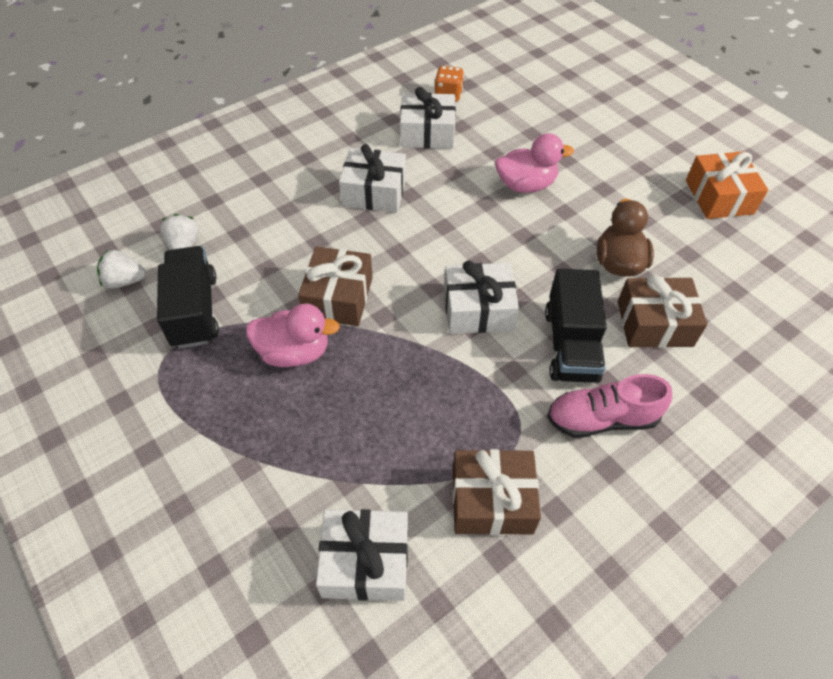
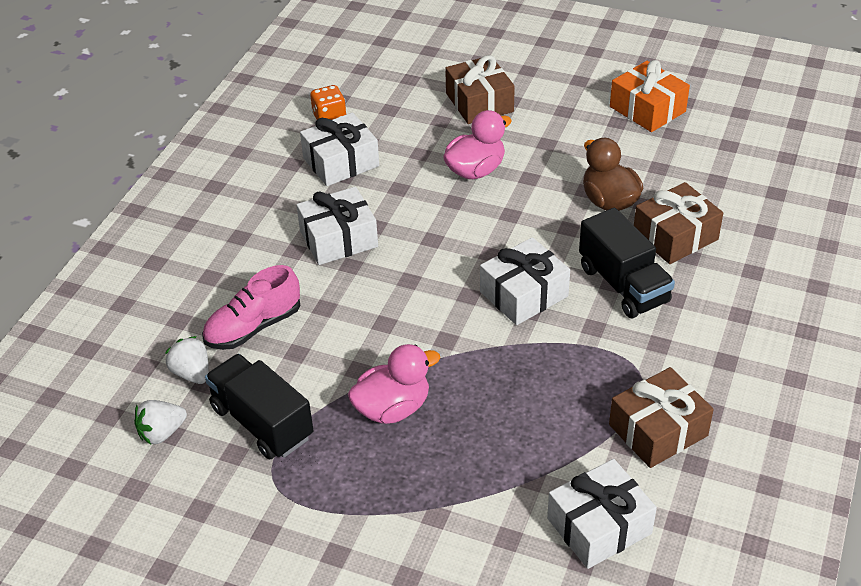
camera: 30 degrees left, 10 degrees down
brown gift [298,246,373,326] -> brown gift moved to [445,55,515,124]
pink shoe [547,374,672,438] -> pink shoe moved to [202,265,301,350]

